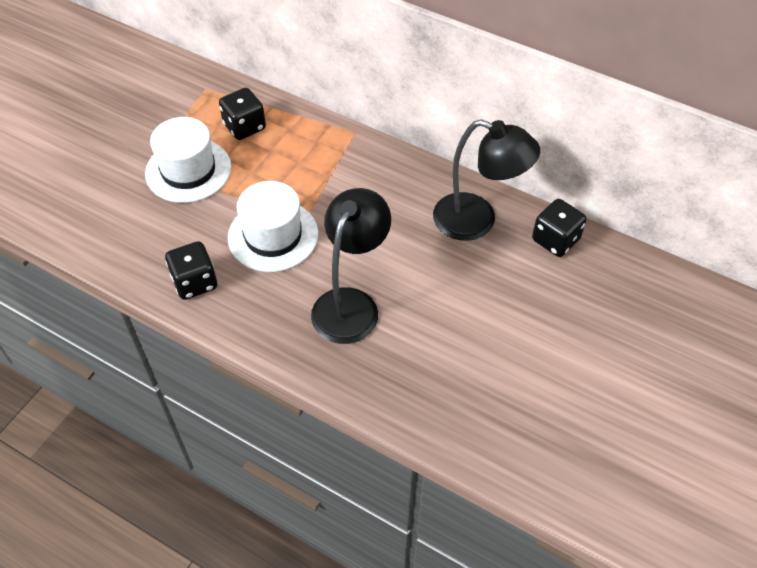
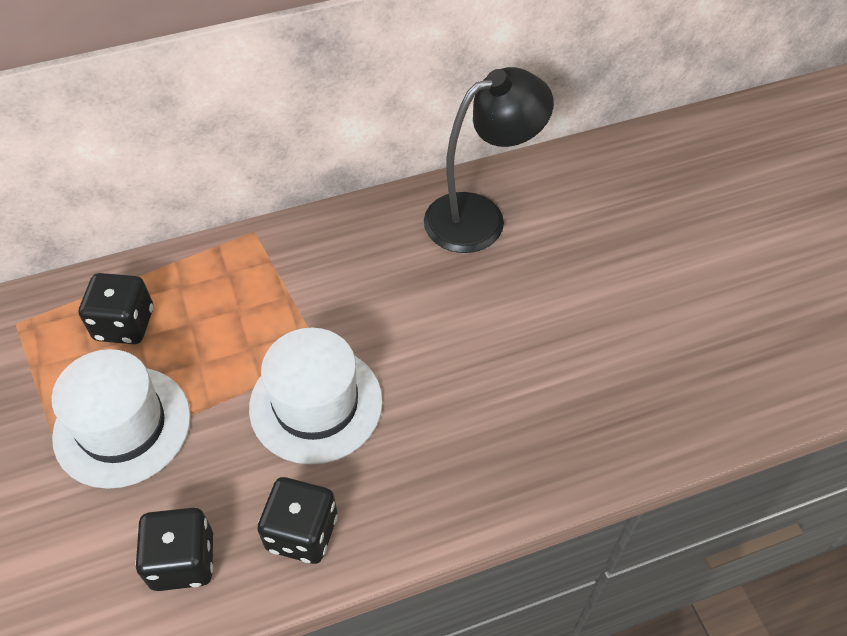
camera: 50 degrees left, 0 degrees up
black lamp [311,188,391,344] -> none
black dice [532,199,587,257] -> black dice moved to [135,508,213,591]

